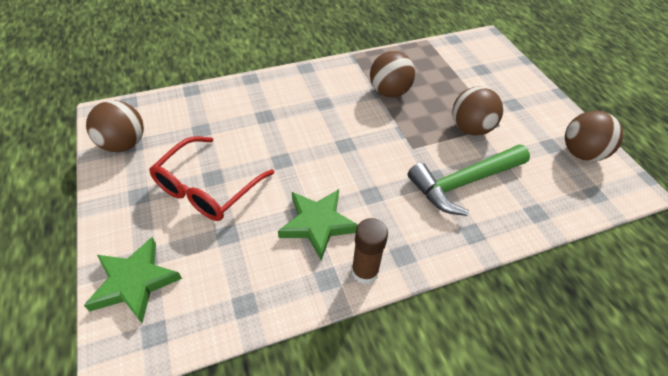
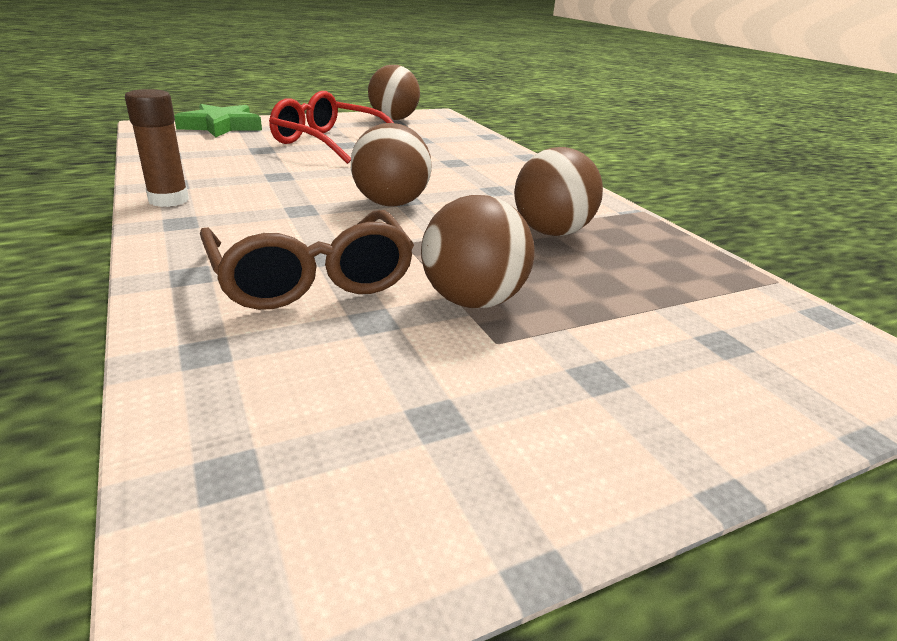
camera: 85 degrees right, 20 degrees down
green star [278,189,358,261] -> none
green hammer [408,144,530,216] -> brown glasses [200,210,414,310]
brown ball [565,111,623,161] -> brown ball moved to [351,123,432,207]

